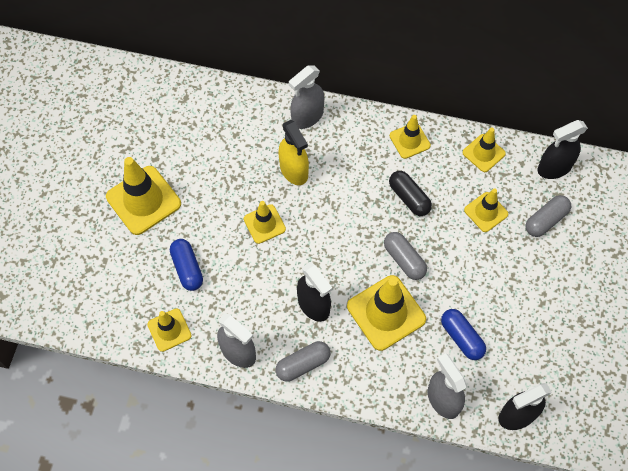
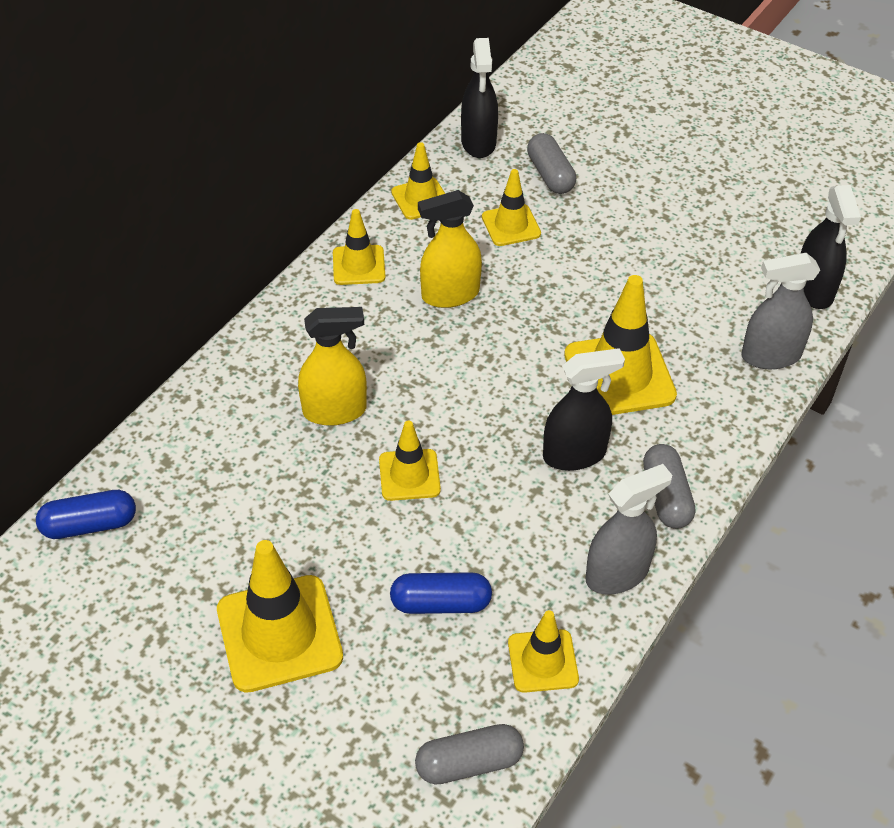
camera: 70 degrees left, 15 degrees down
grey spray bottle [289,65,324,129] -> none
grey capsule [384,232,427,280] -> grey capsule moved to [415,724,524,785]
black capsule [389,171,432,216] -> yellow spray bottle [418,190,482,308]
blue capsule [441,309,486,360] -> blue capsule moved to [36,490,136,539]

